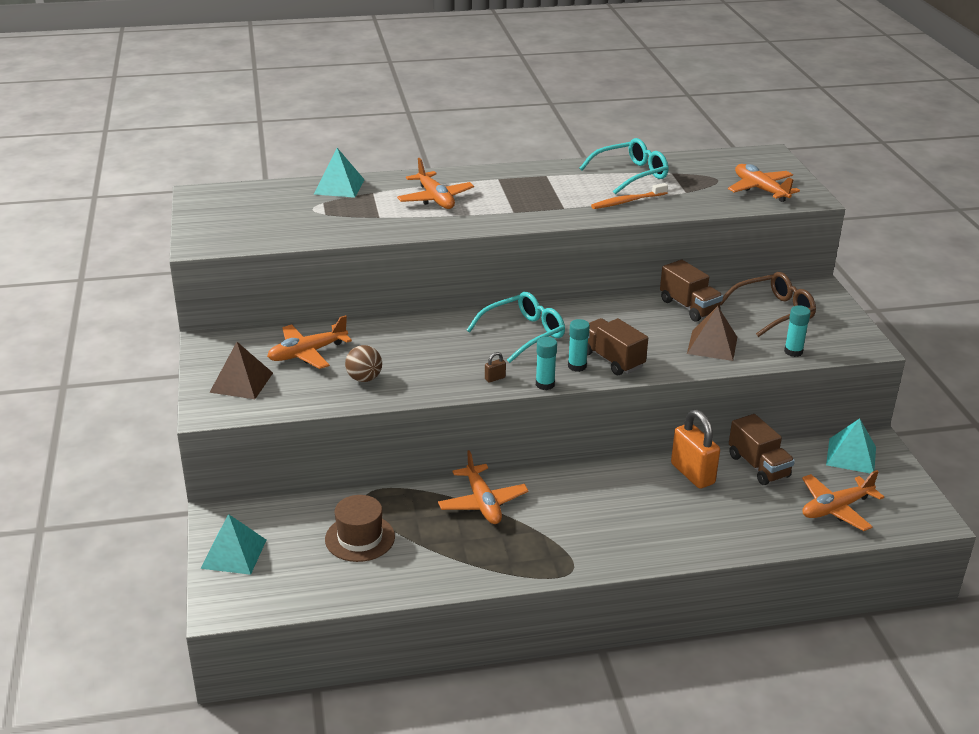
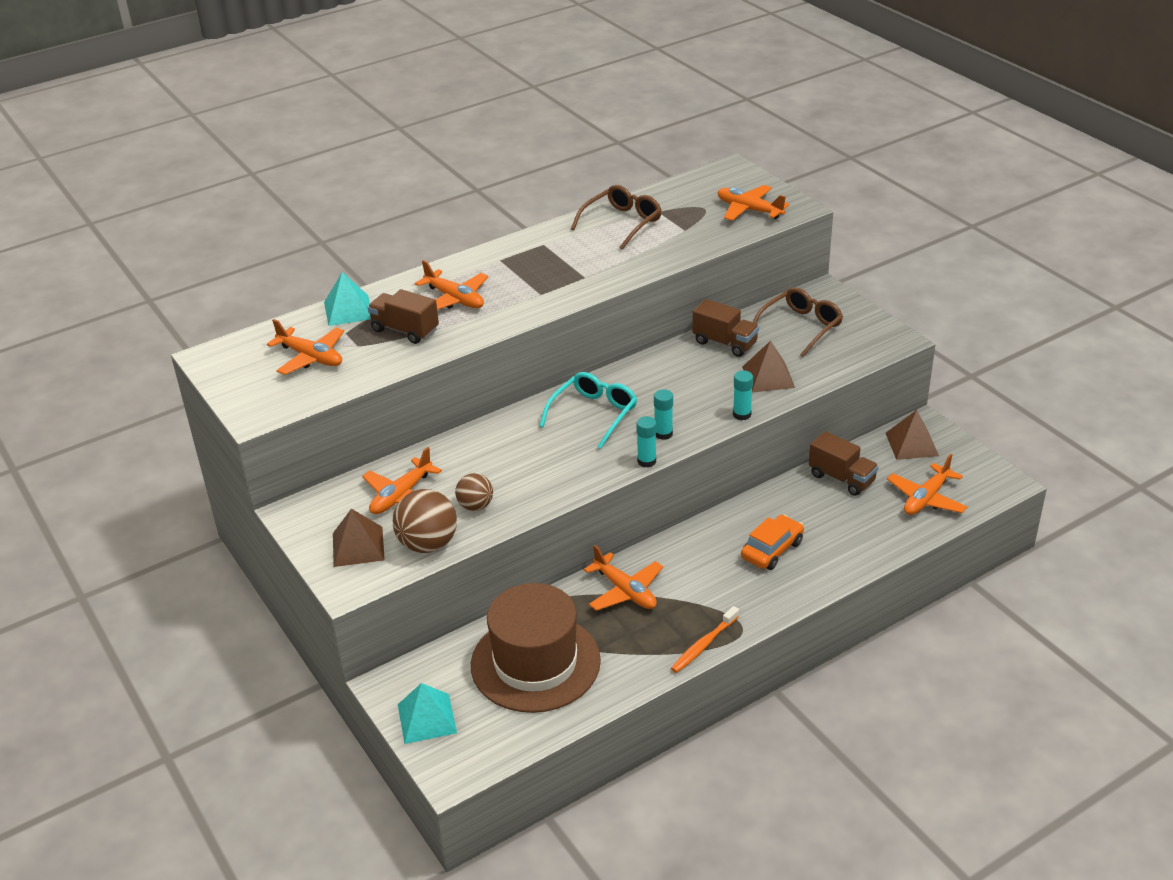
camera: 20 degrees left, 5 degrees up
brown hat [325,495,395,562] -> brown hat [471,583,601,713], size x1.87
brown padlock [485,352,506,383] -> none
turquoise glasses [579,138,668,194] -> brown glasses [571,185,662,250]
brown truck [587,318,648,375] -> brown truck moved to [367,289,439,344]
orange toothbrush [591,183,668,209] -> orange toothbrush moved to [671,606,739,673]
orange padlock [671,409,720,489] -> none
turquoise glue stick [784,305,811,357] -> turquoise glue stick moved to [733,370,753,420]
turquoise pyramid [826,418,876,474] -> brown pyramid [886,410,939,460]
none -> orange plane [267,319,344,375]
none -> brown ball [393,489,457,553]
none -> orange car [741,515,804,570]

